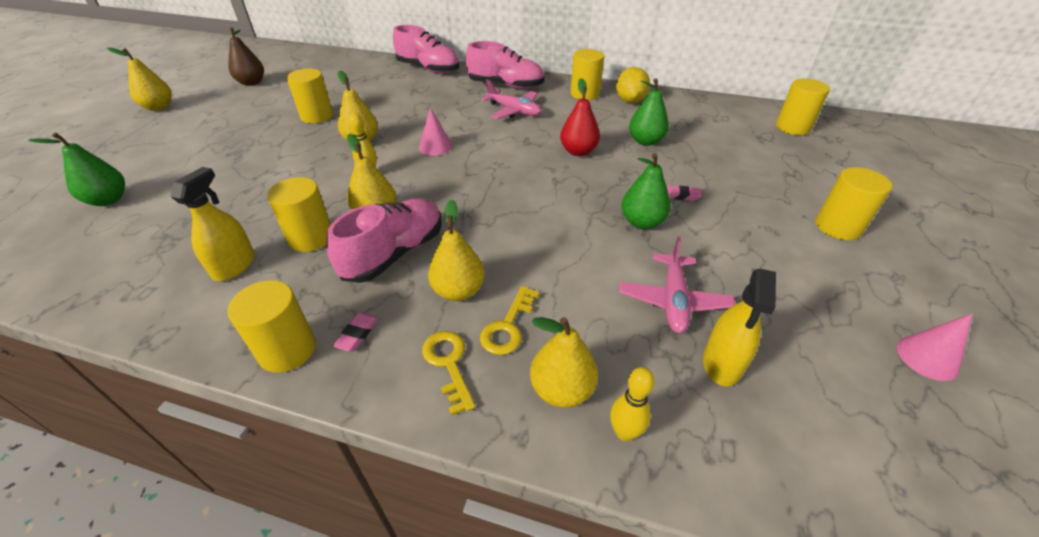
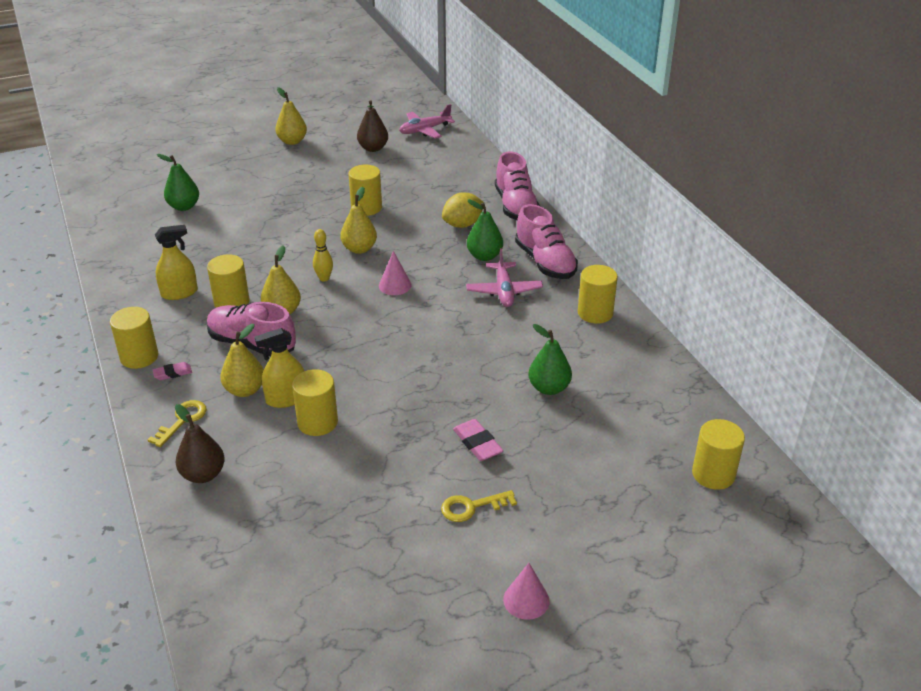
camera: 50 degrees right, 5 degrees down
pink shoe [327,198,442,283] -> pink shoe turned 150 degrees counterclockwise [207,302,296,356]
yellow key [480,286,539,355] -> yellow key moved to [441,490,517,522]
yellow pear [530,317,598,408] -> brown pear [175,404,225,483]
red pear [560,78,600,156] -> none
yellow bowling pin [610,367,655,441] -> none
yellow lemon [616,67,650,103] -> yellow lemon moved to [442,193,483,228]
pink plane [619,236,735,333] -> pink plane moved to [399,104,455,139]
green pear [622,153,671,229] -> green pear moved to [467,199,503,261]
pink eraser [667,185,702,201] -> pink eraser [453,419,503,461], size x1.56
yellow spray bottle [703,269,776,386] -> yellow spray bottle moved to [255,328,304,408]
yellow cylinder [816,167,892,240] -> yellow cylinder moved to [292,369,338,436]
pink cone [897,314,972,381] -> pink cone moved to [503,563,550,620]

